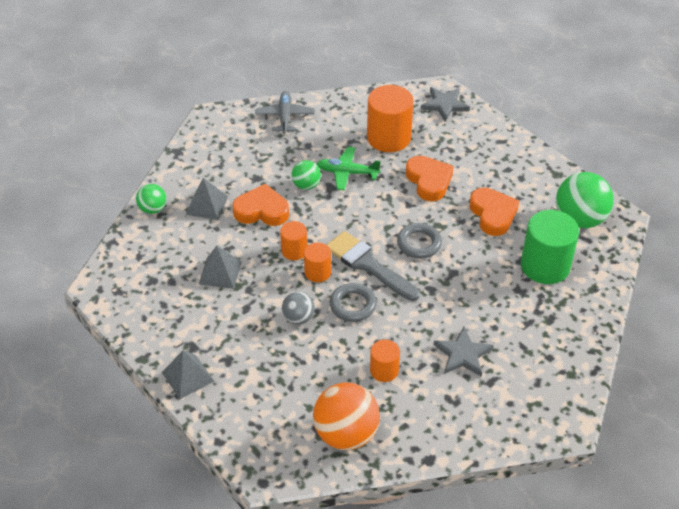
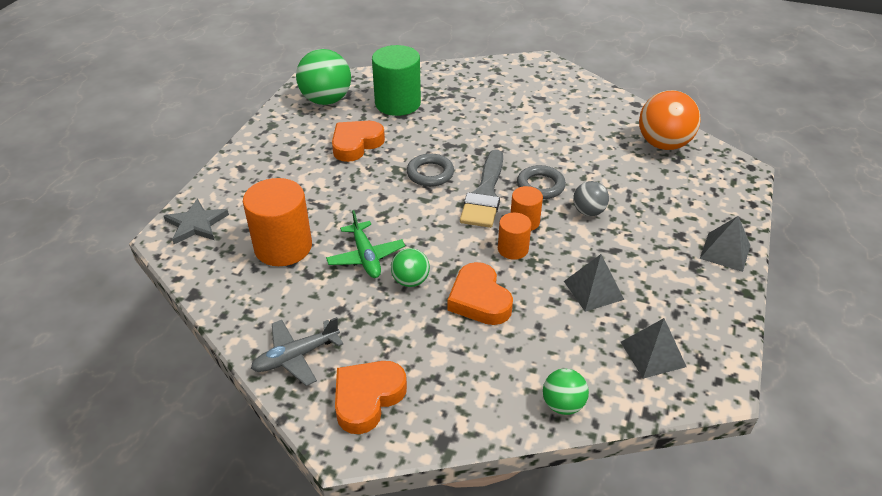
camera: 120 degrees left, 5 degrees down
grey pyramid [185,178,228,220] -> grey pyramid moved to [621,318,687,379]
orange cylinder [370,339,400,382] -> none
orange heart [406,156,454,201] -> orange heart moved to [335,361,407,434]
grey star [433,327,494,377] -> none

